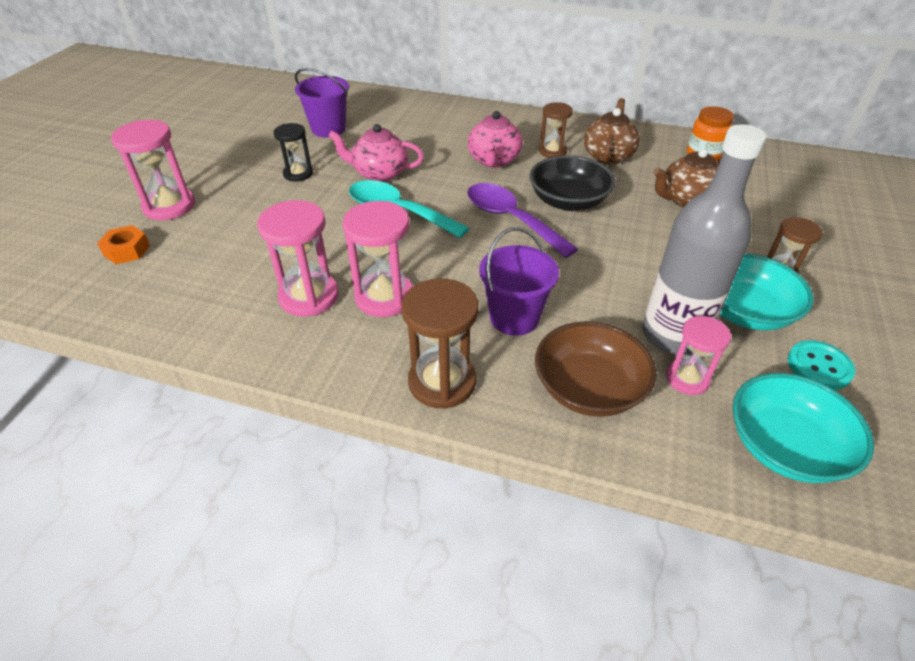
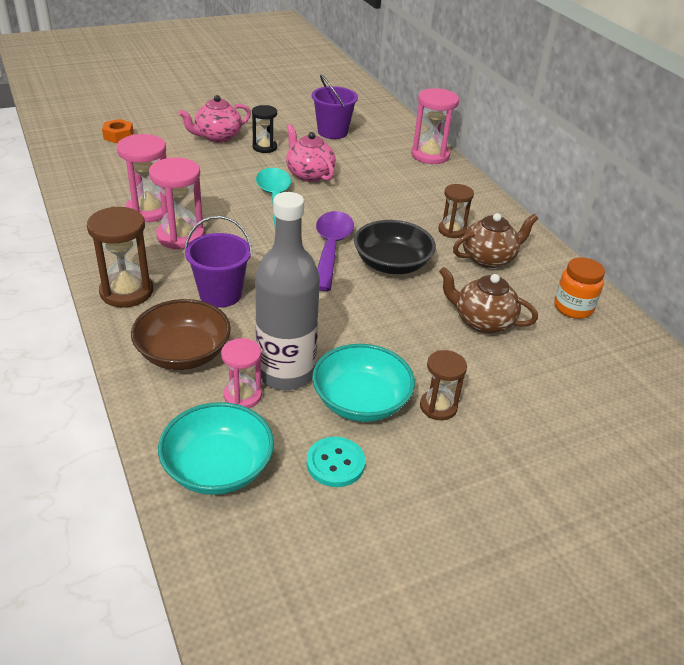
camera: 45 degrees right, 5 degrees down
pink hourglass [111,120,195,220] -> pink hourglass moved to [411,88,459,164]
pink teapot [468,111,523,168] -> pink teapot moved to [179,95,251,143]

